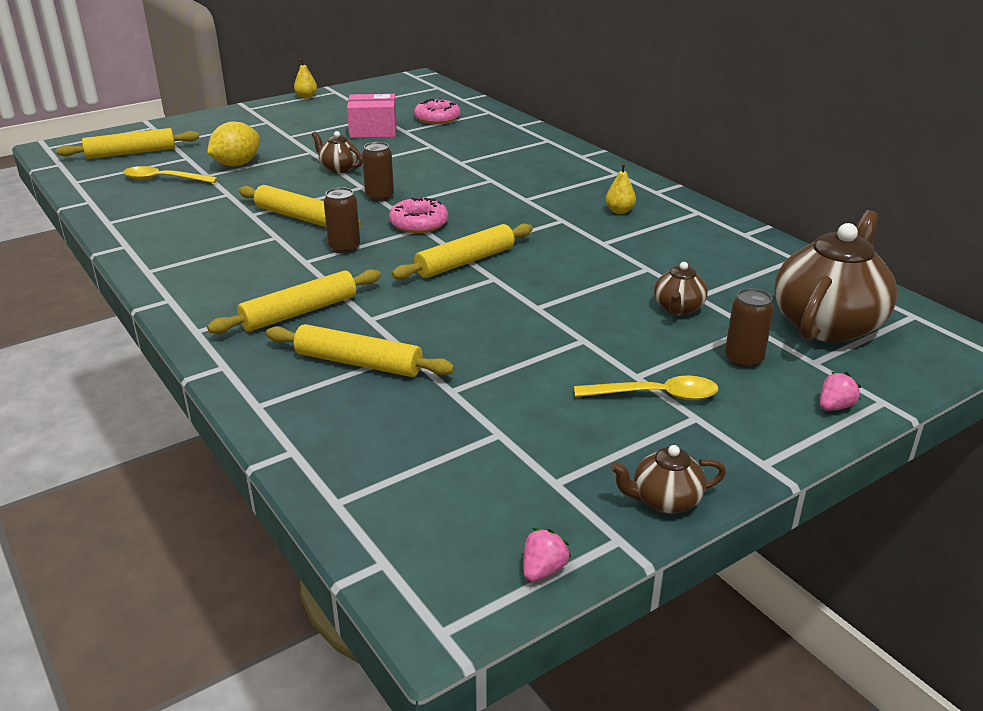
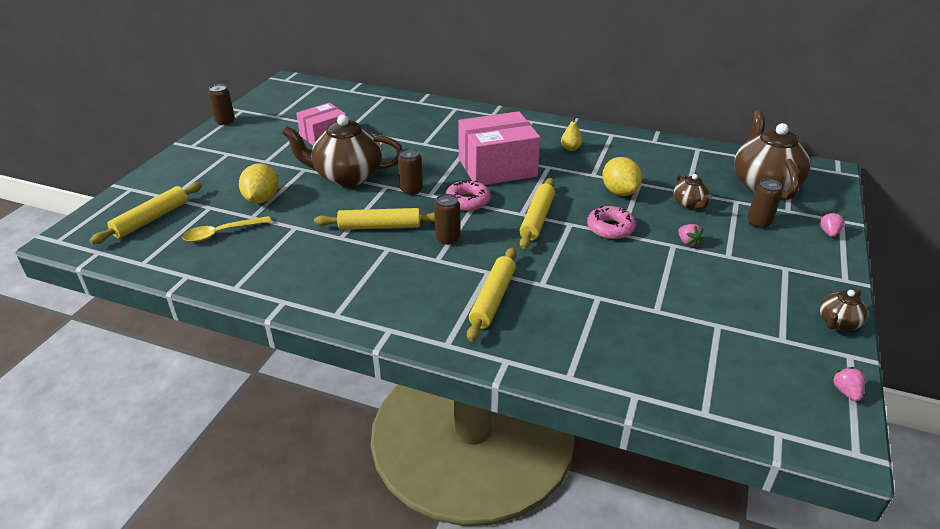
camera: 35 degrees left, 5 degrees up
yellow rolling pin [266,324,455,377] -> none
yellow pear [294,58,317,98] -> brown can [208,84,235,125]
brown teapot [312,131,363,173] -> brown teapot [282,115,403,187], size x2.10
pink donut [414,99,460,124] -> pink donut moved to [587,206,636,239]
yellow spoon [574,376,718,400] -> none
none -> pink box [458,111,540,185]
none -> yellow lemon [603,157,642,196]
none -> pink strawberry [678,224,703,247]

